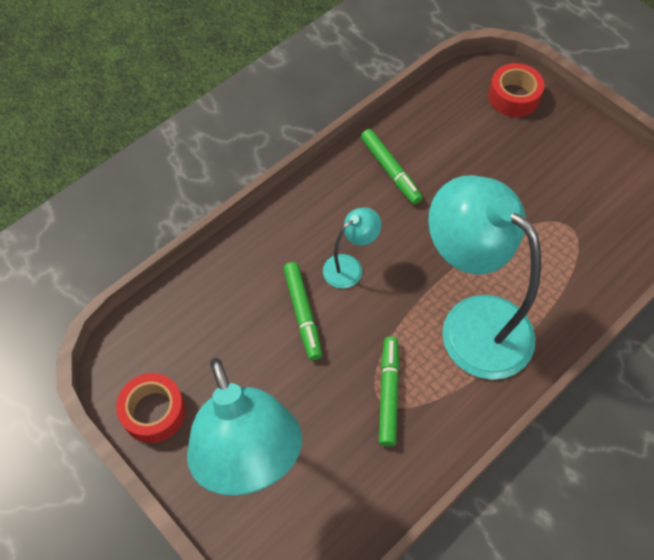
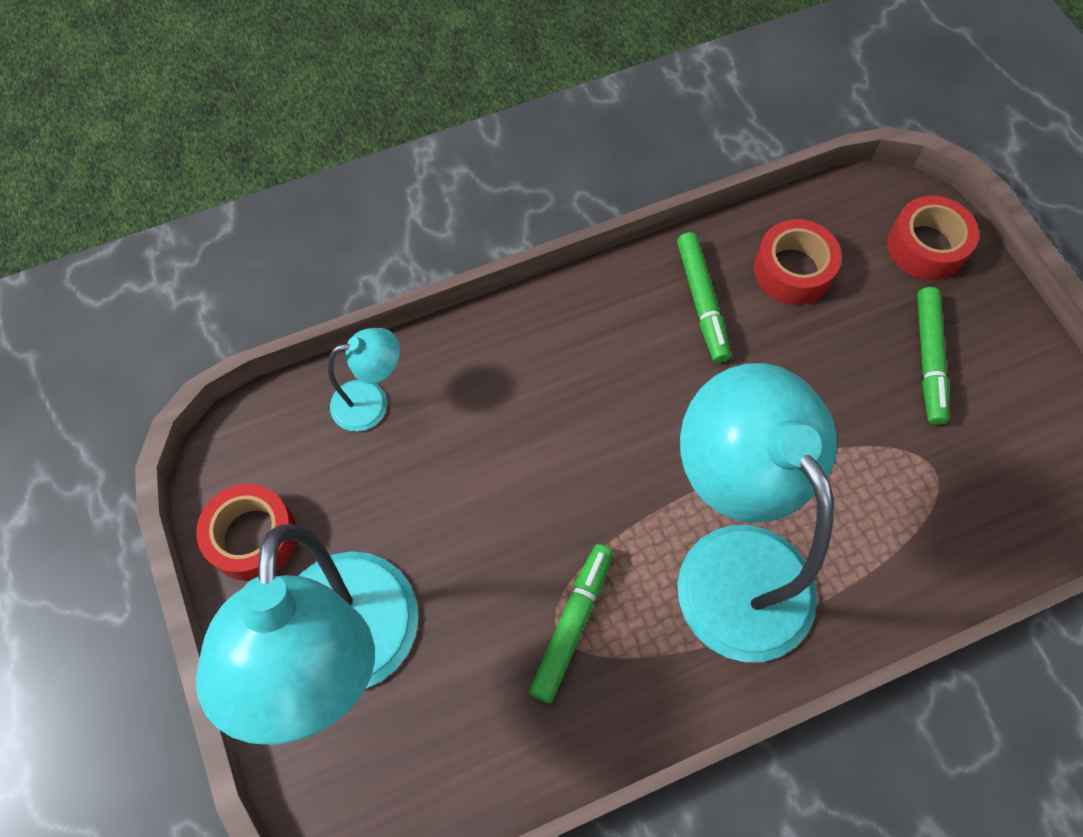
camera: 20 degrees right, 5 degrees up
green marker [283,262,322,360] -> green marker moved to [917,287,949,425]
turquoise lamp [323,207,382,289] -> turquoise lamp moved to [328,328,400,432]
none -> red tape [754,219,842,305]

